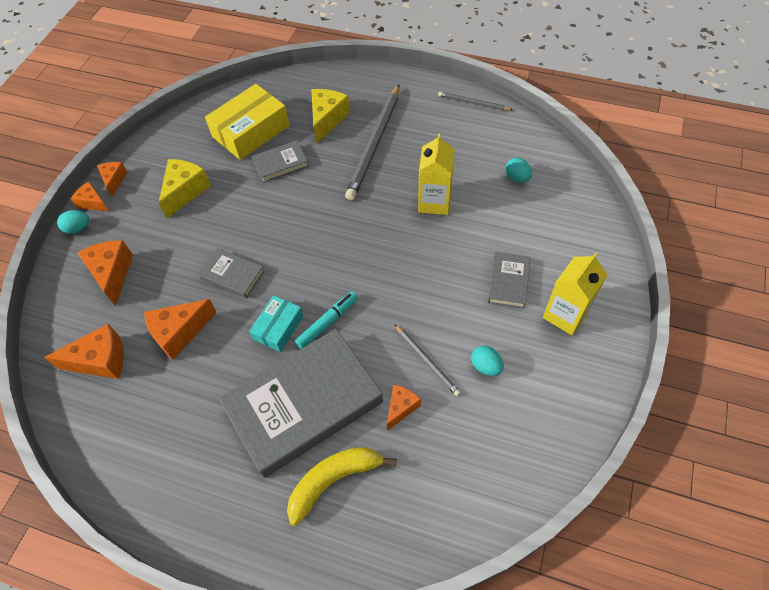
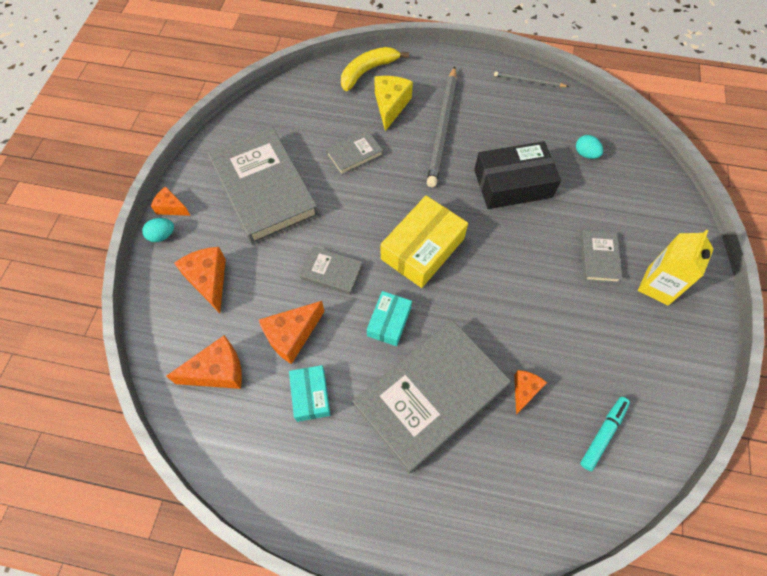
camera: 10 degrees left, 5 degrees up
orange cheese [97,162,127,197] -> none
yellow cheese [158,159,211,218] -> grey book [208,127,319,245]
yellow box [205,84,290,160] -> yellow box moved to [381,196,468,288]
yellow banana [287,447,397,526] -> yellow banana moved to [341,47,409,91]
turquoise marker [295,292,358,349] -> turquoise marker moved to [580,397,630,471]
grey pencil [395,324,461,396] -> none
yellow carton [418,133,455,215] -> black box [474,141,561,209]
turquoise egg [471,345,504,376] -> none
none -> turquoise box [289,365,331,422]

